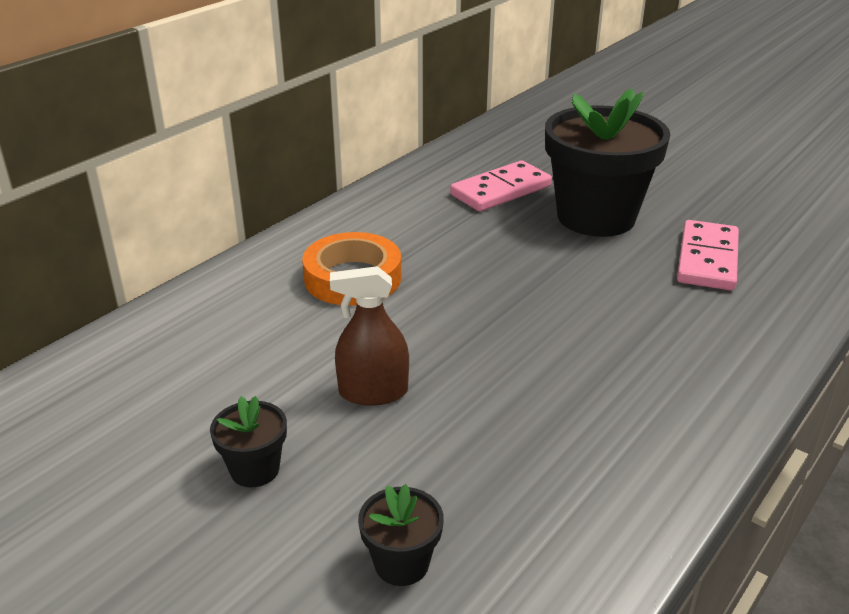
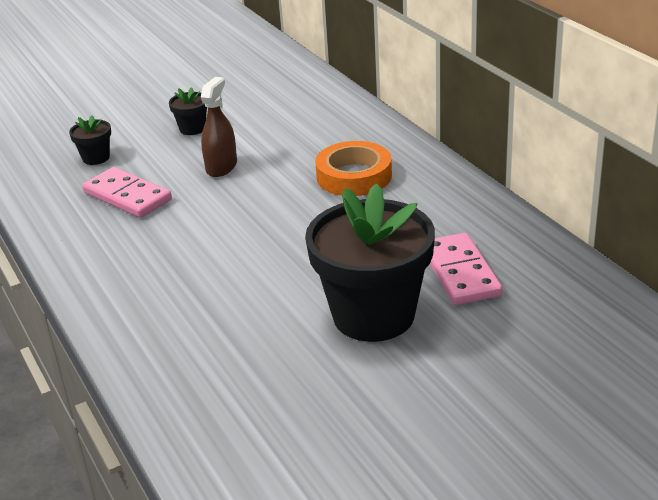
camera: 115 degrees right, 0 degrees up
pink domino [677,220,739,290] -> pink domino moved to [82,167,172,218]

